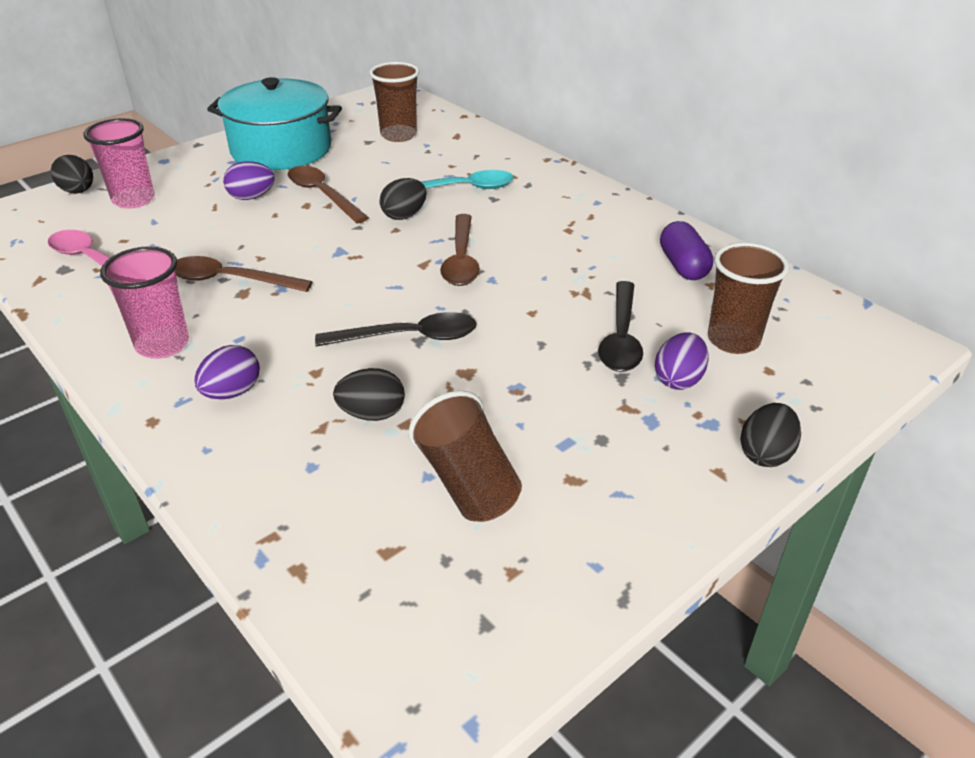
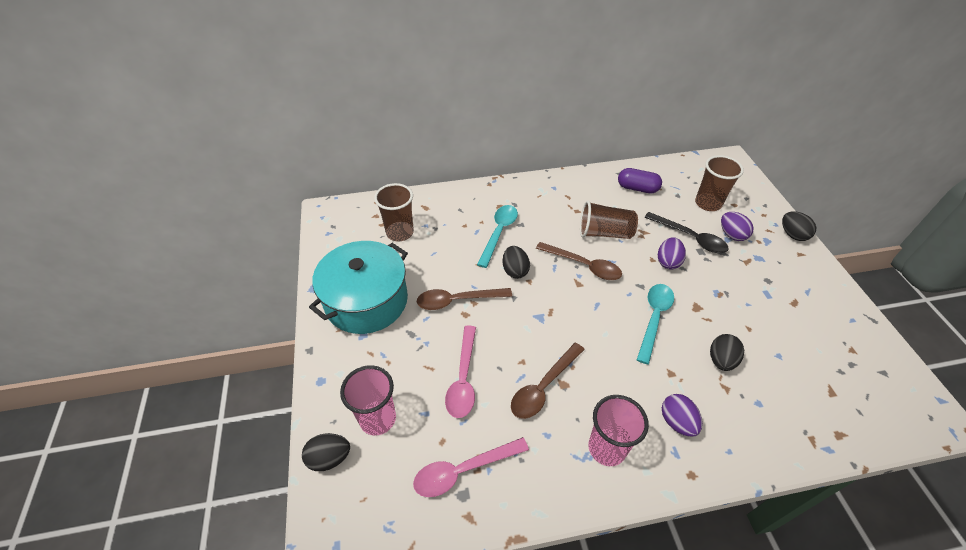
camera: 60 degrees left, 10 degrees up
purple egg [223,161,275,200] -> purple egg moved to [658,237,686,270]
black spoon [315,312,477,347] -> turquoise spoon [637,284,674,364]
brown cup [409,391,522,522] -> brown cup moved to [580,201,638,239]
none -> pink spoon [445,325,476,418]

